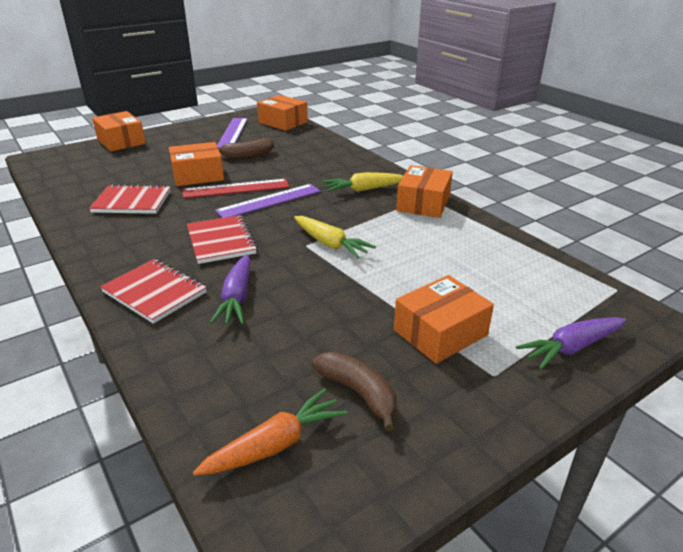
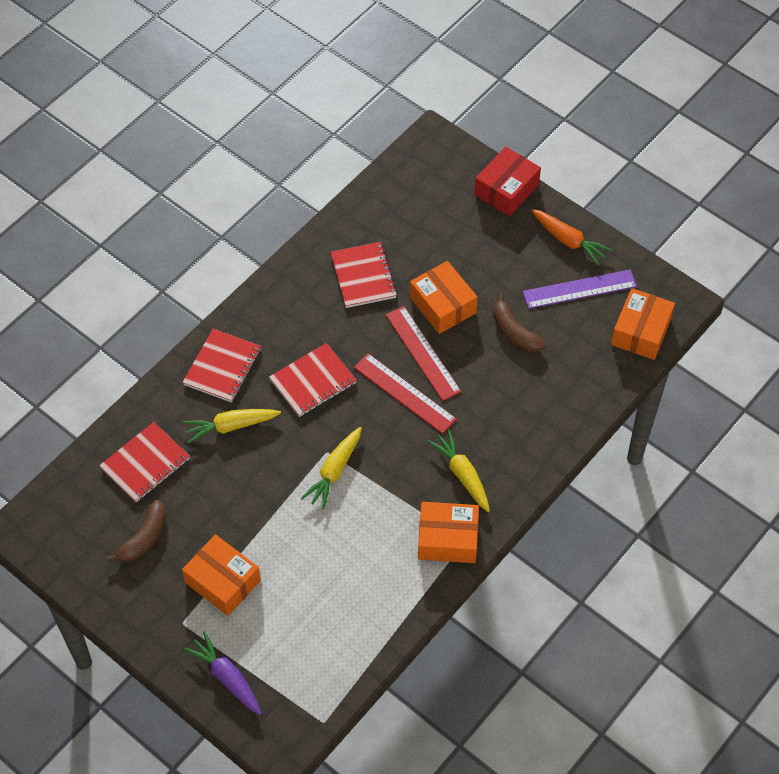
camera: 75 degrees right, 25 degrees up
orange box [92,111,146,151] -> red box [474,147,541,216]
orange carrot [193,388,347,476] -> orange carrot moved to [531,209,612,265]
purple carrot [210,254,251,324] -> yellow carrot [183,409,281,444]
purple ruler [215,184,321,218] -> red ruler [354,353,457,434]
none -> red notebook [99,422,190,502]

